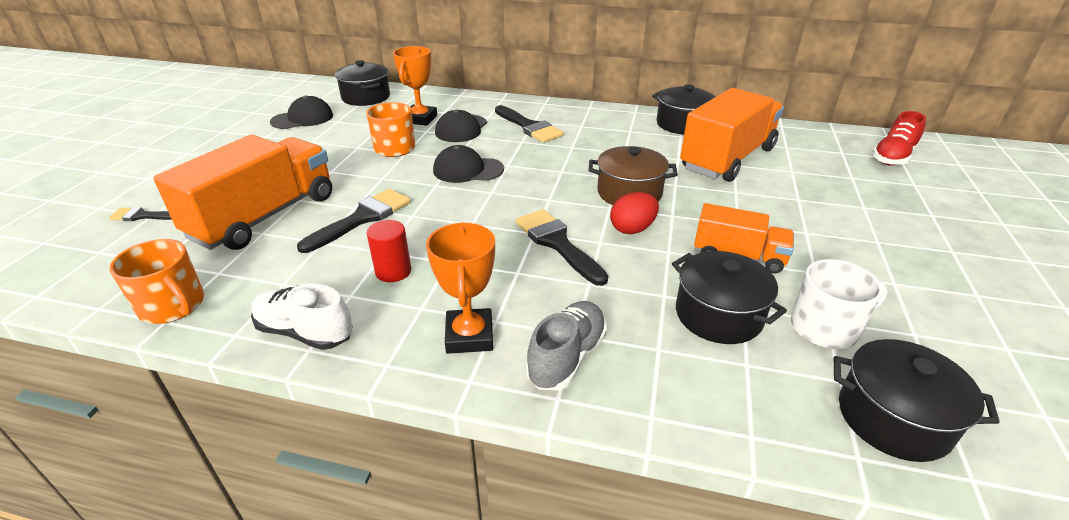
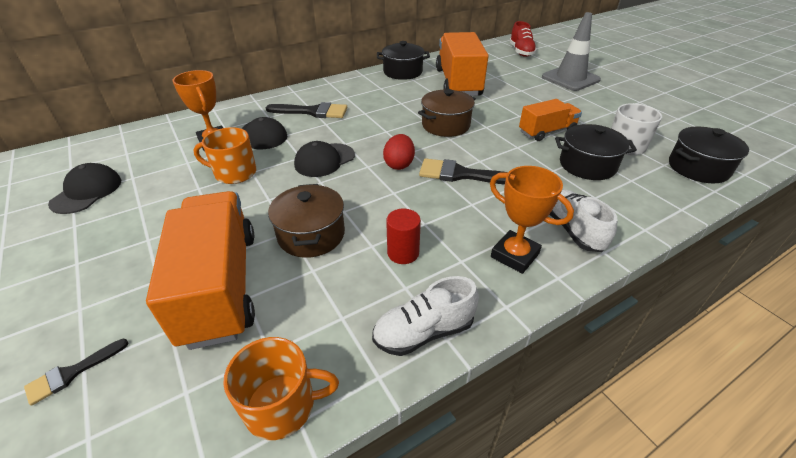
camera: 45 degrees left, 5 degrees up
black brush [297,189,411,253] -> brown pot [268,184,345,258]
black pot [335,60,390,106] -> none
grey shoe [526,301,607,390] -> white shoe [549,189,618,252]
red egg [610,192,659,234] -> red egg moved to [383,134,415,170]
none -> grey traffic cone [542,12,601,91]

